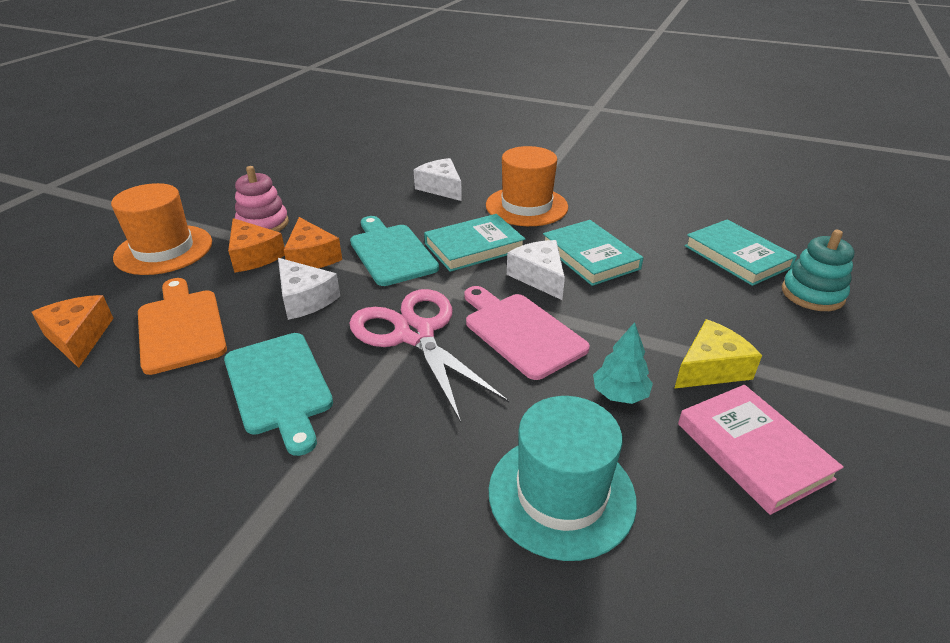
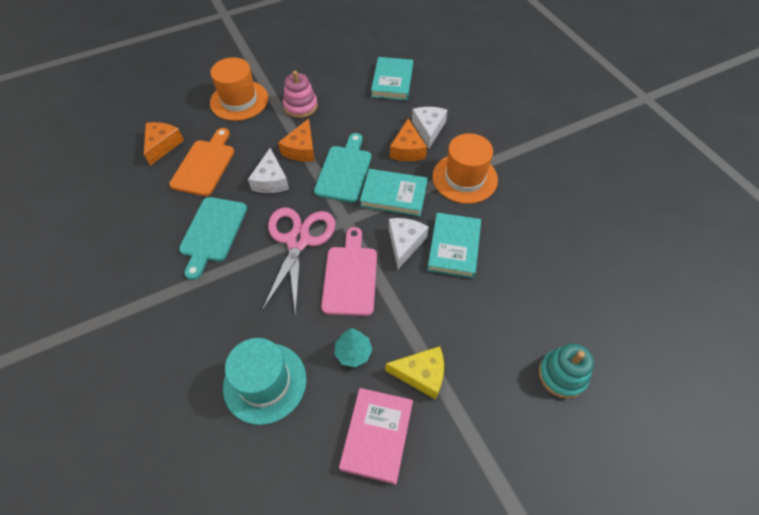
camera: 40 degrees right, 20 degrees up
orange cheese [228,218,285,273] -> orange cheese moved to [390,118,427,161]
turquoise book [685,220,797,286] -> turquoise book moved to [371,57,413,100]

